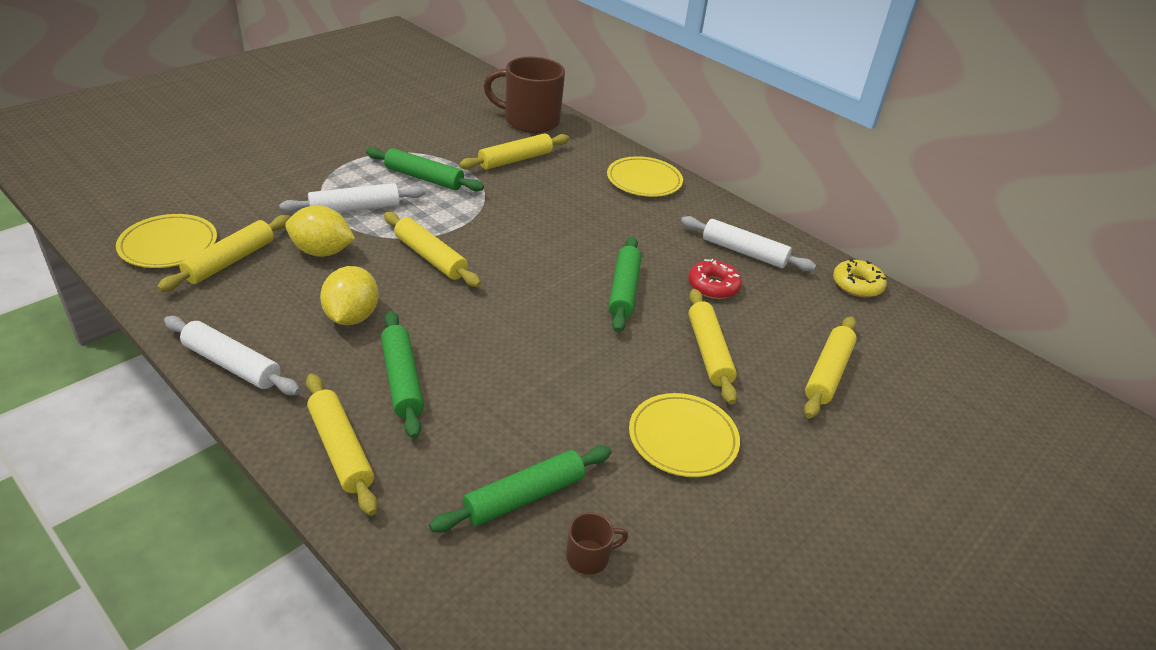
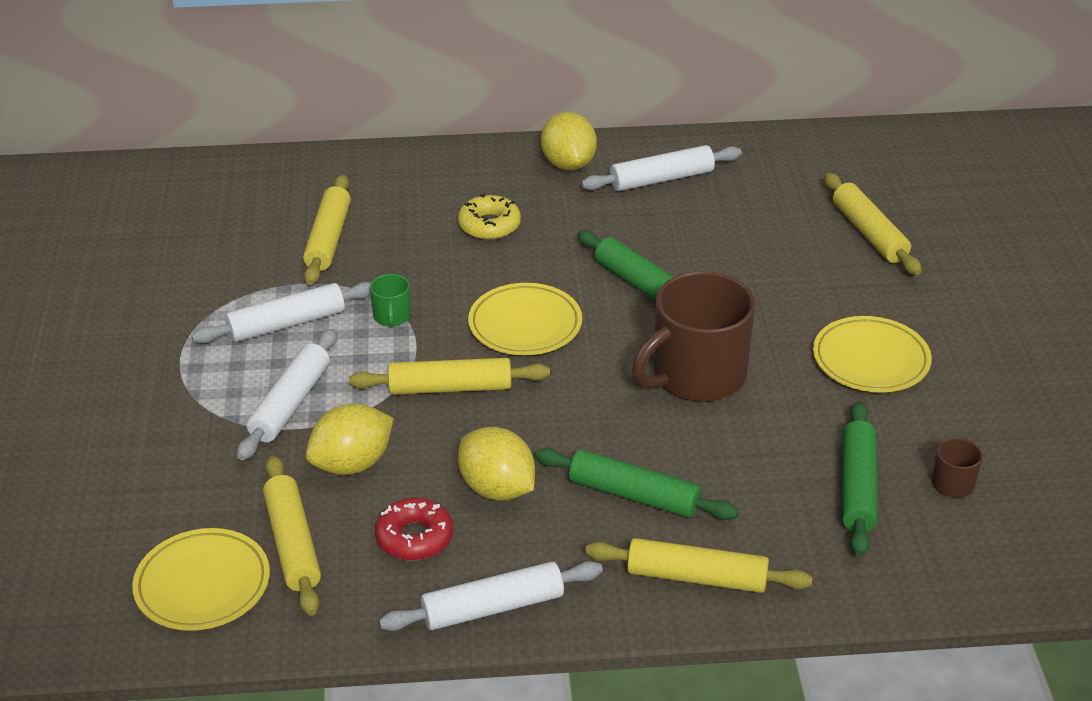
camera: 45 degrees left, 0 degrees up
green rolling pin [366,147,484,191] -> white rolling pin [191,282,371,343]
brown mug [483,56,565,133] -> brown mug moved to [632,271,756,402]
yellow plate [607,156,683,197] -> yellow plate moved to [468,283,582,355]
red donut [688,259,742,299] -> red donut moved to [375,498,453,560]
yellow rolling pin [688,289,737,405] -> none
yellow donut [833,259,887,298] -> yellow donut moved to [458,194,521,240]
none -> green mug [370,274,411,328]
none -> yellow lemon [541,112,597,171]

